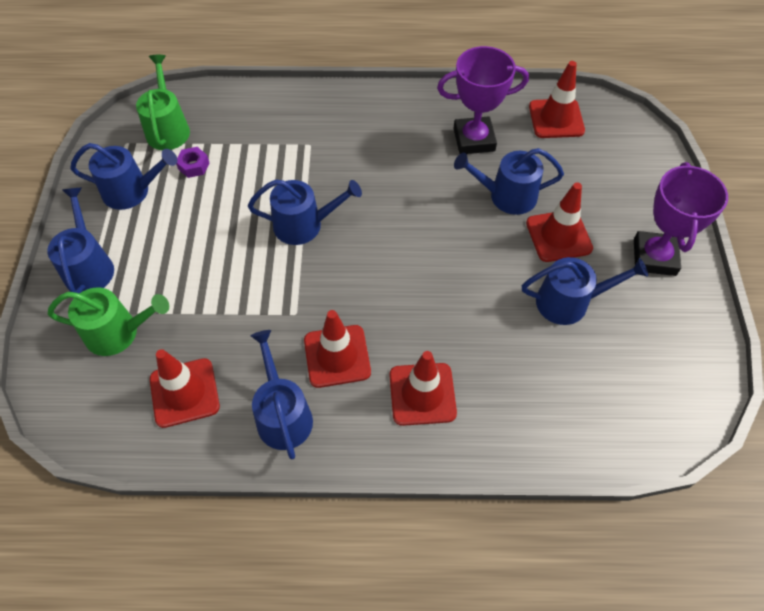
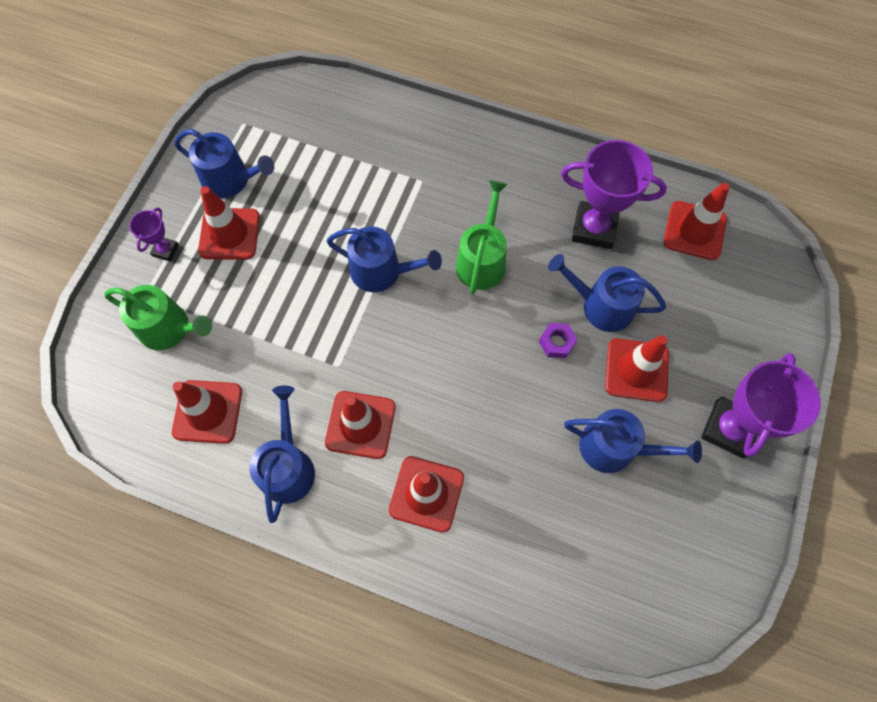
camera: 20 degrees right, 10 degrees up
blue watering can [47,188,114,294] -> purple trophy [129,207,179,261]
green watering can [136,55,190,150] -> green watering can moved to [456,180,508,295]
purple nut [176,147,209,178] -> purple nut moved to [539,323,577,358]
none -> red traffic cone [198,186,260,260]

